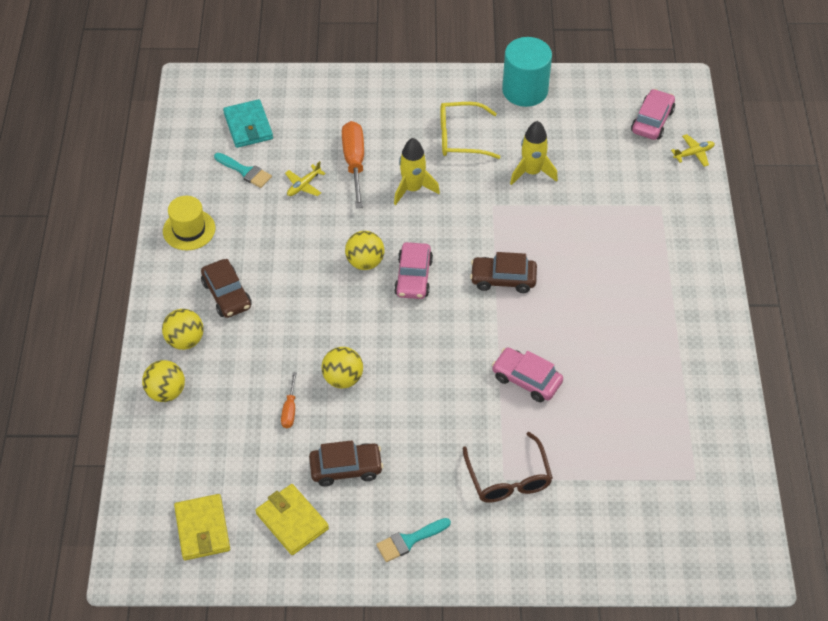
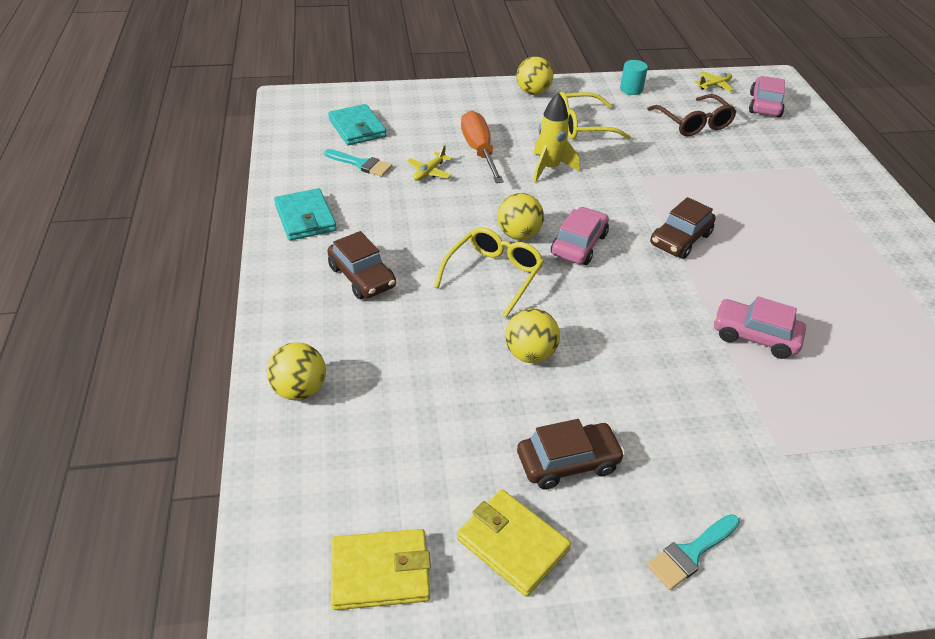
camera: 10 degrees left, 10 degrees down
yellow ball [162,309,204,350] -> yellow ball moved to [516,56,553,95]
yellow hat [163,196,215,251] -> turquoise wallet [274,188,337,241]
yellow wallet [174,494,230,560] -> yellow wallet turned 75 degrees counterclockwise [331,529,431,610]
orange screwdriver [281,372,297,428] -> none
pink car [394,242,433,299] -> pink car turned 150 degrees counterclockwise [551,207,609,265]
brown glasses [462,432,553,503] -> brown glasses moved to [647,94,736,136]
brown car [470,252,537,293] -> brown car turned 45 degrees counterclockwise [650,197,716,259]
turquoise cylinder [502,37,552,107] -> turquoise cylinder [620,60,648,95], size x0.50
yellow rocket [510,121,558,185] -> none
yellow plane [671,134,715,167] -> yellow plane moved to [694,71,733,92]
none -> yellow glasses [434,227,544,318]

